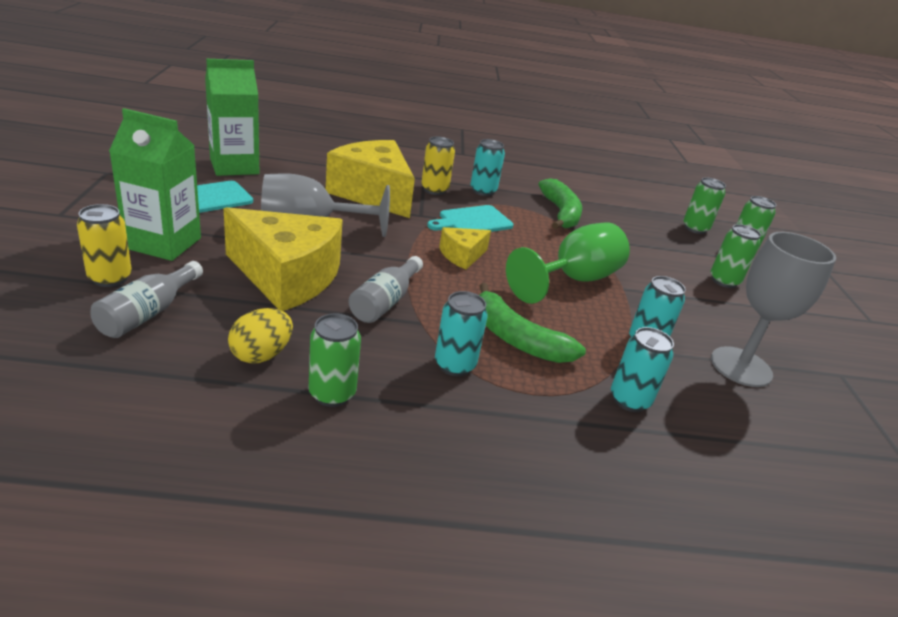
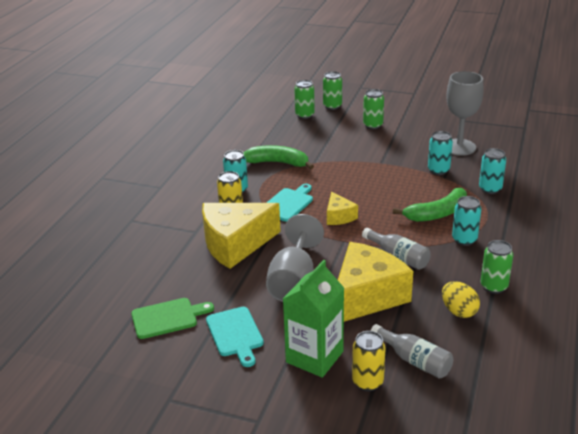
camera: 65 degrees left, 0 degrees up
green carton [205,59,259,176] -> green cutting board [131,298,214,339]
turquoise cutting board [427,205,514,232] -> turquoise cutting board turned 135 degrees counterclockwise [266,184,313,222]
green goblet [506,222,630,304] -> none

